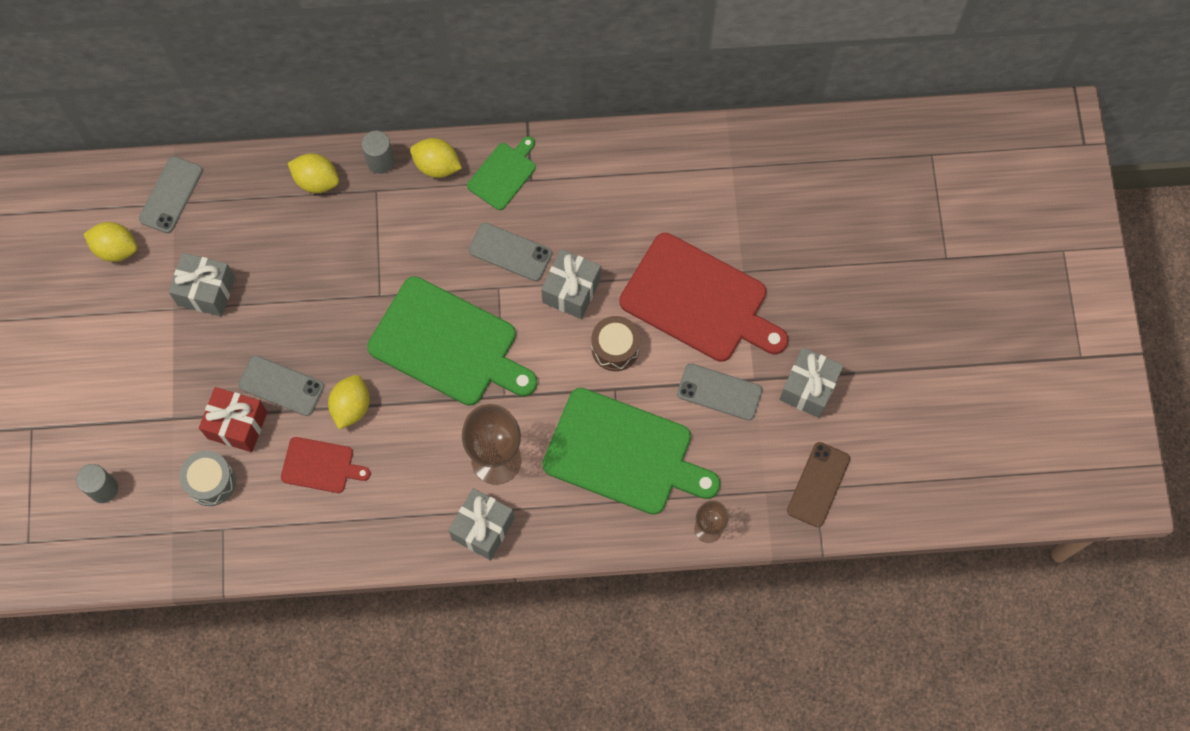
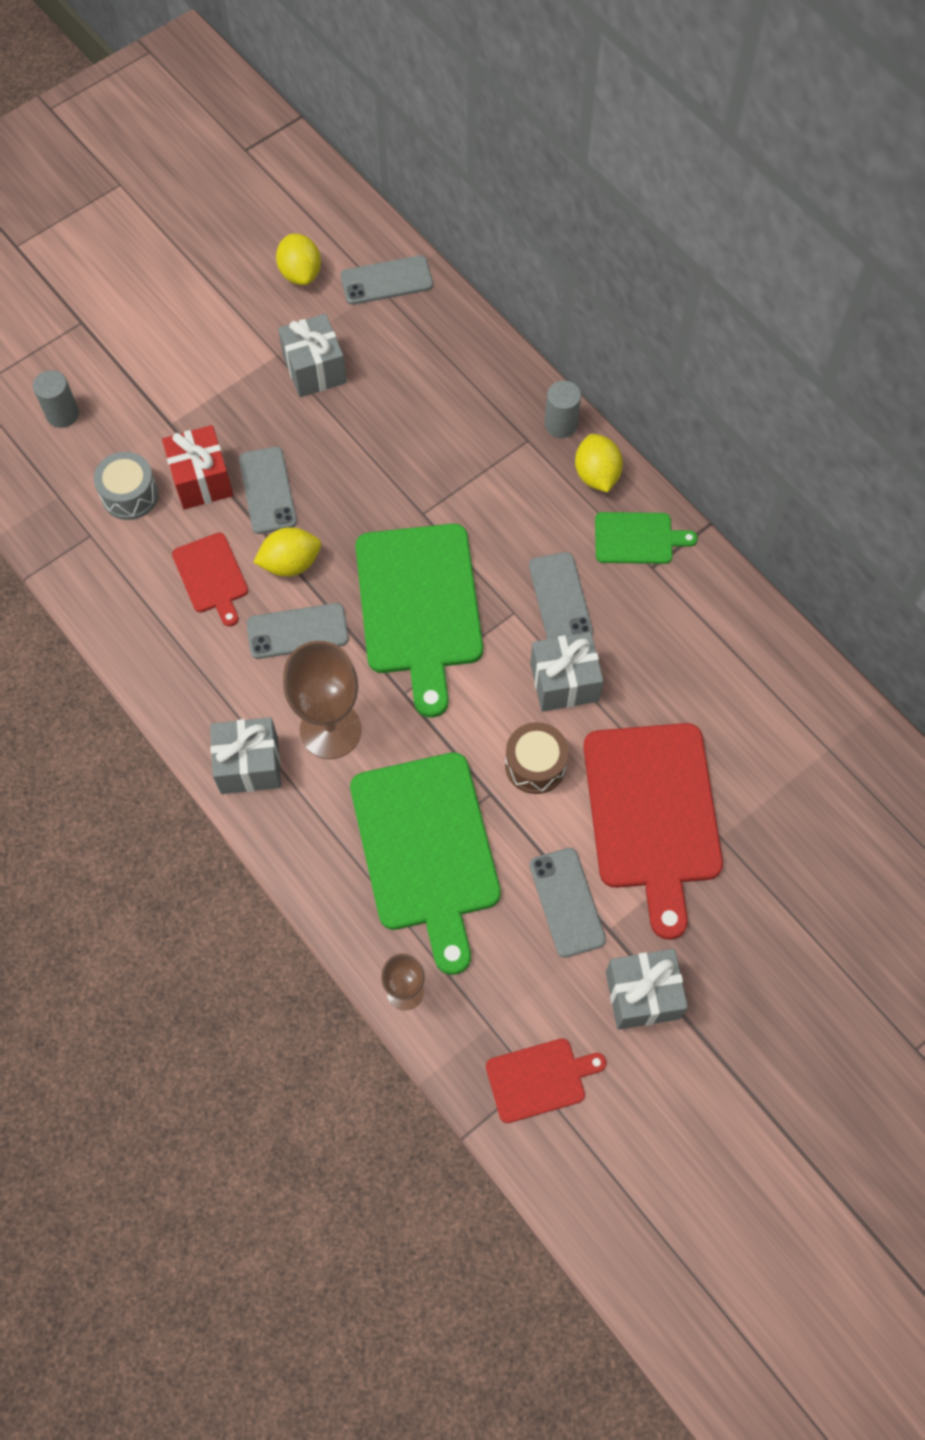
camera: 55 degrees right, 5 degrees down
yellow lemon [288,153,339,193] -> none
brown phone [787,442,850,527] -> red cutting board [486,1038,607,1123]
none -> grey phone [247,603,349,659]

